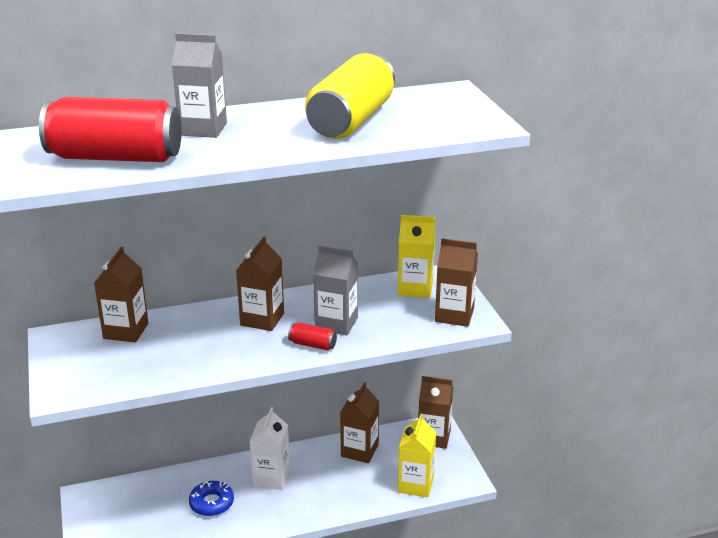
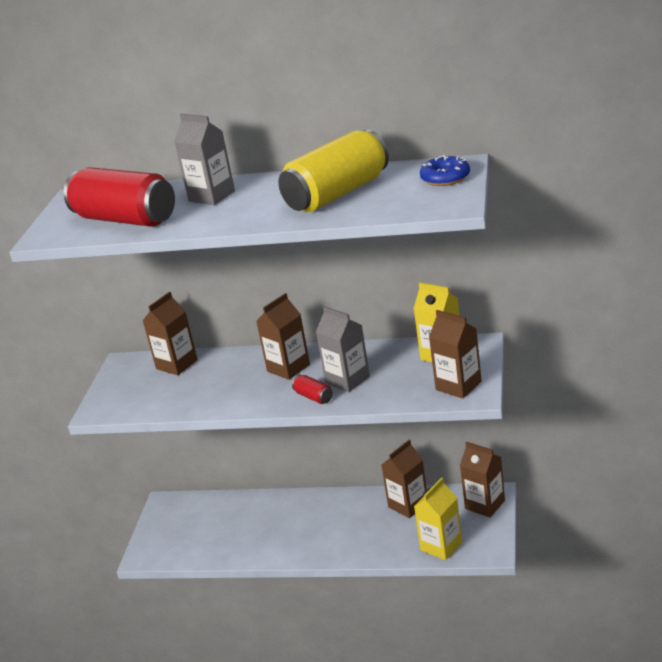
camera: 30 degrees right, 0 degrees up
blue donut [189,481,234,516] -> blue donut moved to [420,155,470,186]
white carton [249,407,290,490] -> none

